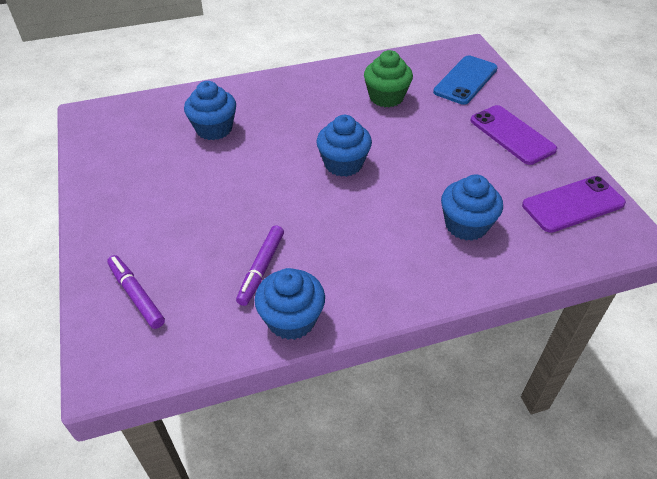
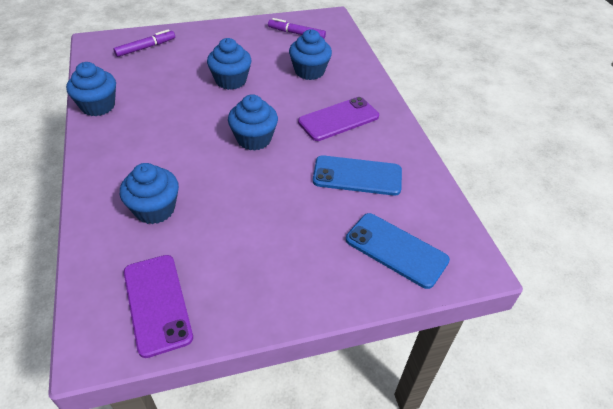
camera: 90 degrees right, 0 degrees up
purple marker [236,225,284,306] -> purple marker moved to [268,18,326,39]
green cupcake [364,50,413,107] -> blue phone [313,155,402,196]
purple phone [470,105,557,165] -> purple phone moved to [298,97,379,141]
none -> blue cupcake [207,38,252,90]

